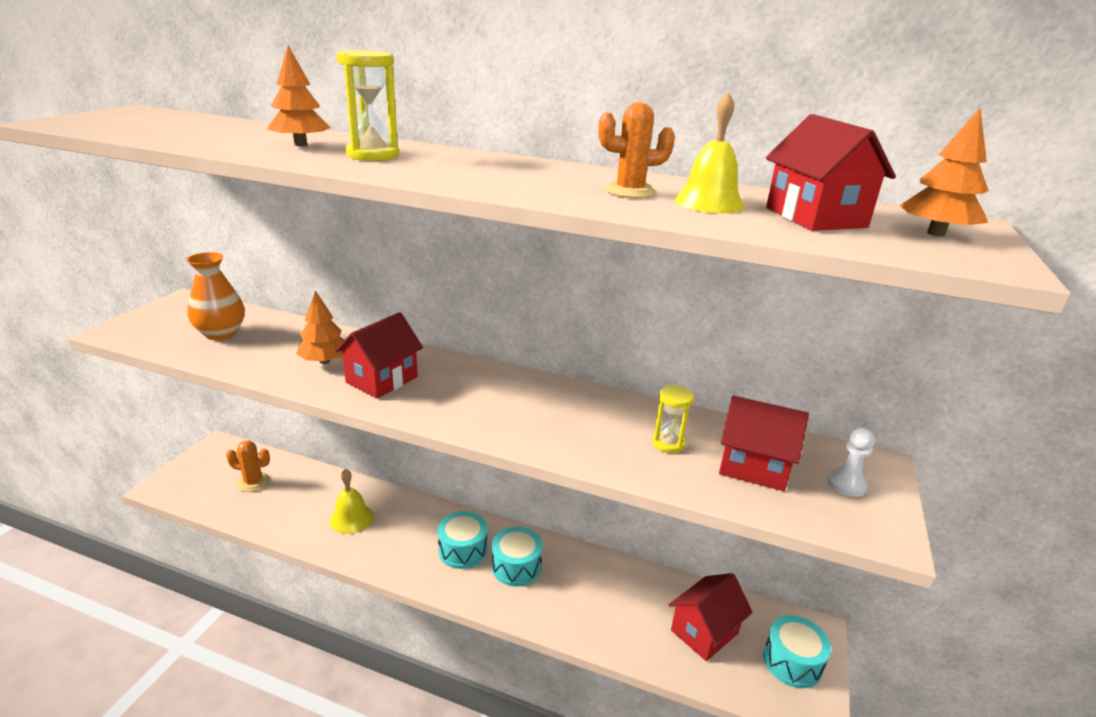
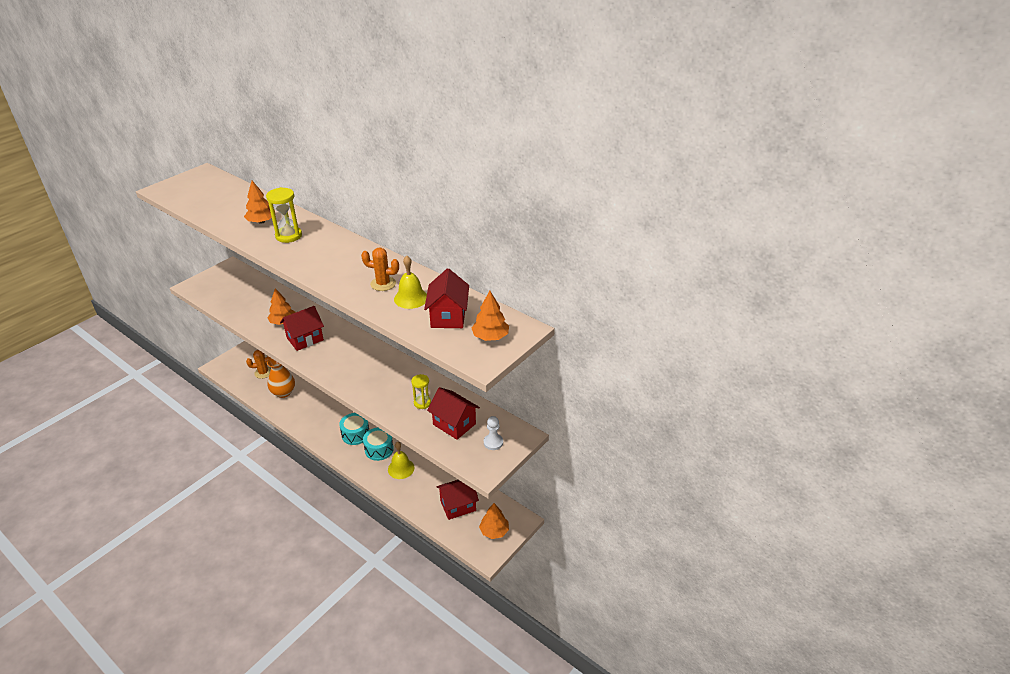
camera: 20 degrees right, 10 degrees up
orange vase [186,252,245,340] -> orange vase moved to [267,358,295,398]
orange cactus [226,440,270,492] -> orange cactus turned 45 degrees counterclockwise [246,350,271,379]
yellow bell [330,469,373,534] -> yellow bell moved to [388,442,415,479]
turquoise drum [763,615,831,688] -> orange tree [479,503,509,539]

